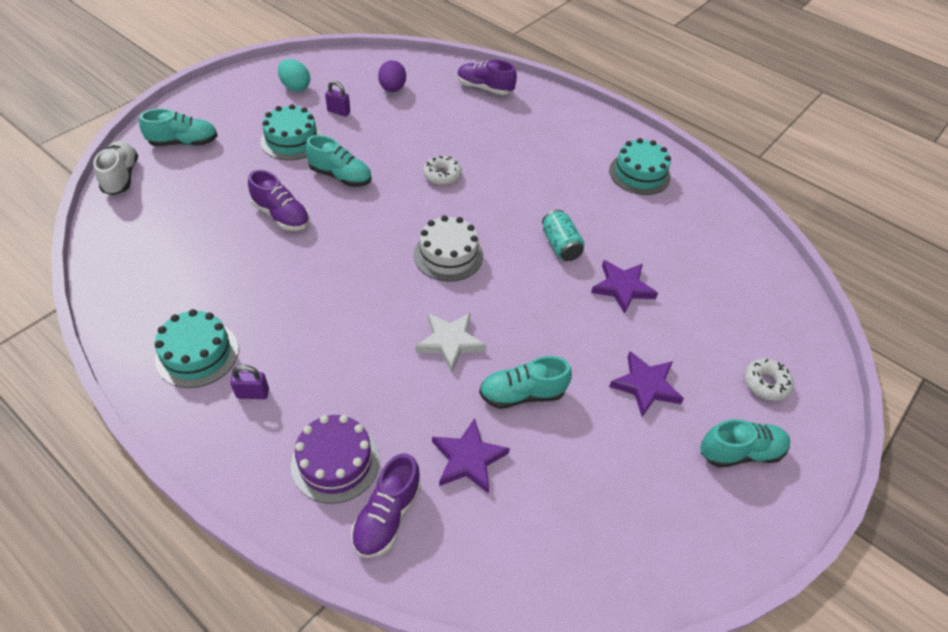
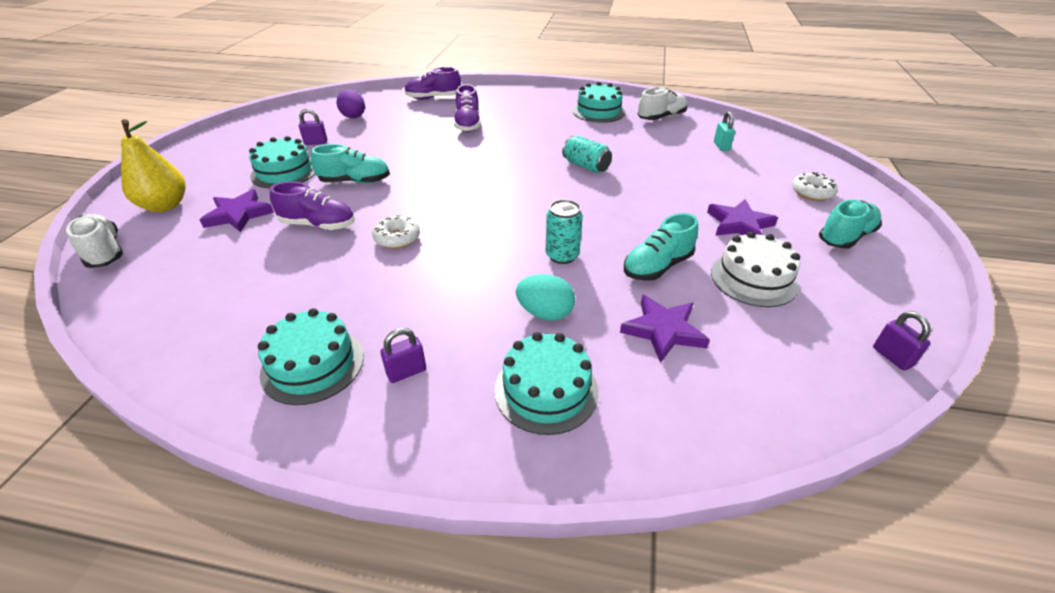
camera: 25 degrees left, 10 degrees down
turquoise shoe [139,109,218,146] -> yellow pear [121,119,186,212]
turquoise egg [278,59,310,92] -> turquoise egg moved to [516,274,575,321]
purple cake [291,415,380,504] -> turquoise cake [495,332,599,435]
purple shoe [351,453,421,558] -> purple shoe moved to [454,84,481,132]
white cake [414,215,483,282] -> white cake moved to [711,232,800,307]
white star [415,313,486,373] -> turquoise can [546,199,583,264]
white donut [423,156,462,185] -> white donut moved to [372,215,420,249]
purple star [591,260,658,314] -> purple star moved to [199,189,274,232]
none -> white shoe [638,87,687,120]
none -> turquoise padlock [714,111,735,151]
none -> purple padlock [873,311,930,370]

